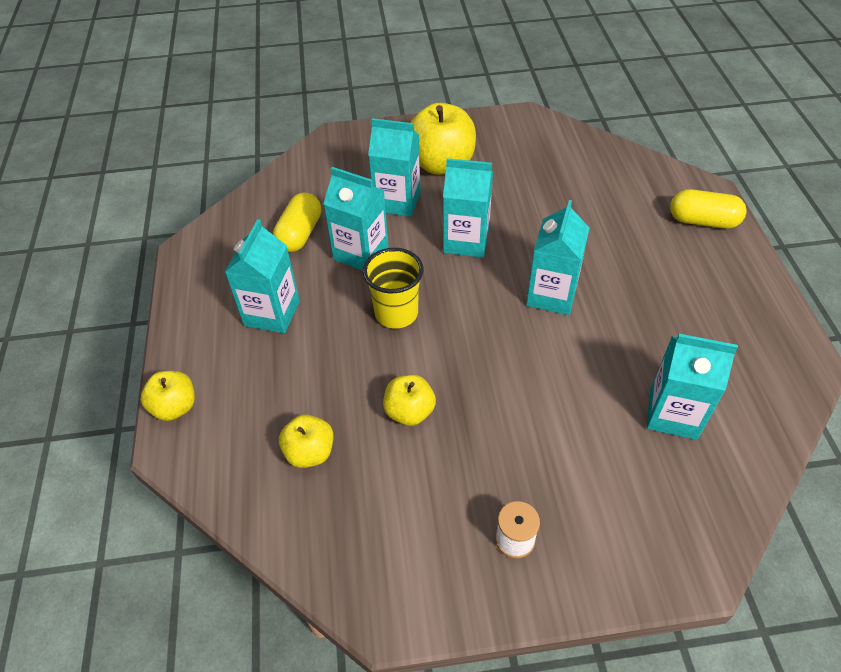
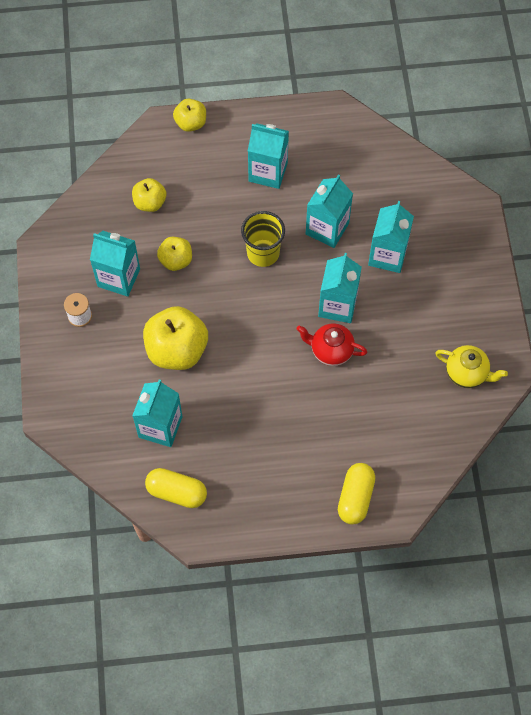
camera: 90 degrees right, 15 degrees up
yellow capsule [273,193,321,252] -> yellow capsule moved to [145,468,207,508]
yellow apple [410,103,476,175] -> yellow apple moved to [143,306,208,370]
turquoise carton [526,200,589,315] -> turquoise carton moved to [90,231,140,296]
none -> red teapot [296,323,367,366]
none -> yellow teapot [435,345,508,388]

